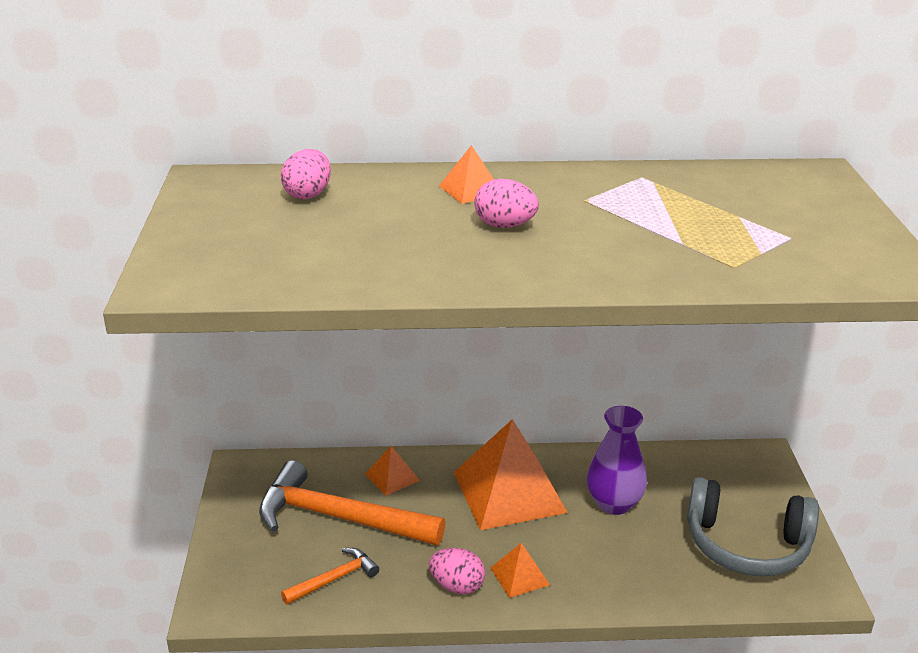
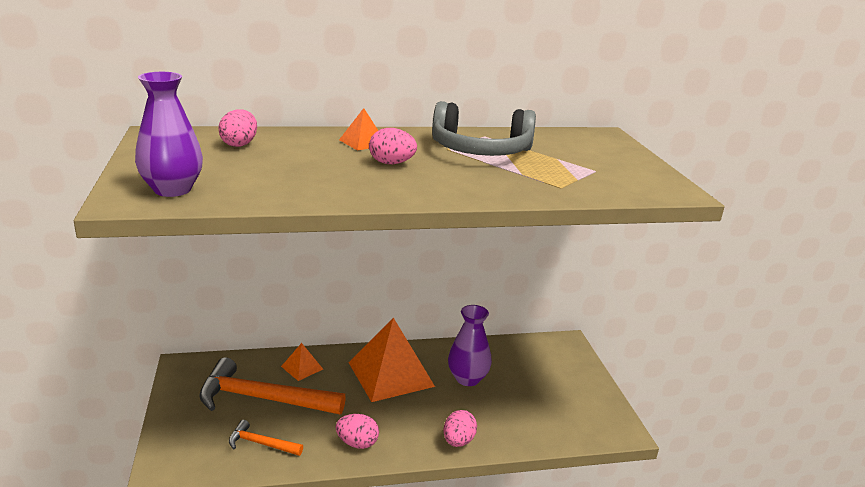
camera: 10 degrees left, 5 degrees down
orange hammer [281,548,379,605] -> orange hammer turned 120 degrees counterclockwise [229,420,303,456]
orange pyramid [490,543,550,598] -> none
grey headphones [687,477,819,577] -> grey headphones moved to [432,101,536,156]
none -> purple vase [135,72,203,197]
none -> pink egg [444,410,477,447]

